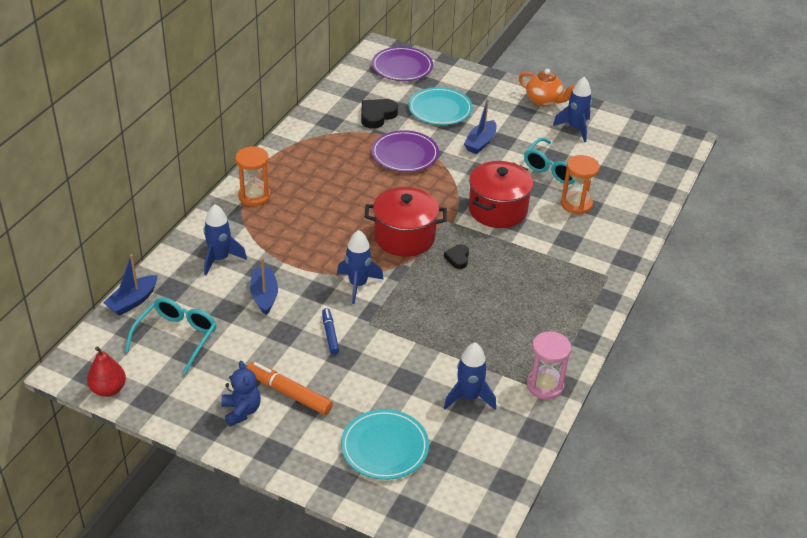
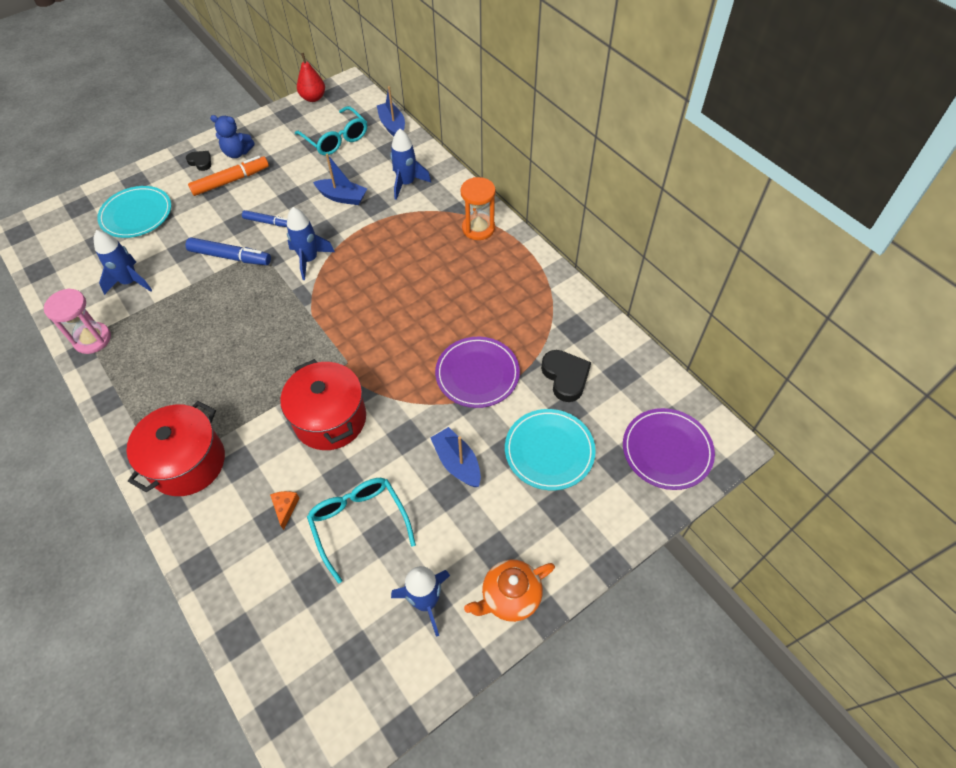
camera: 120 degrees right, 15 degrees up
red pot [365,187,447,257] -> red pot moved to [127,401,225,496]
black heart [444,244,469,269] -> black heart moved to [186,151,211,171]
orange hourglass [561,155,600,214] -> orange cheese [270,491,299,530]
none -> blue marker [186,237,271,265]

